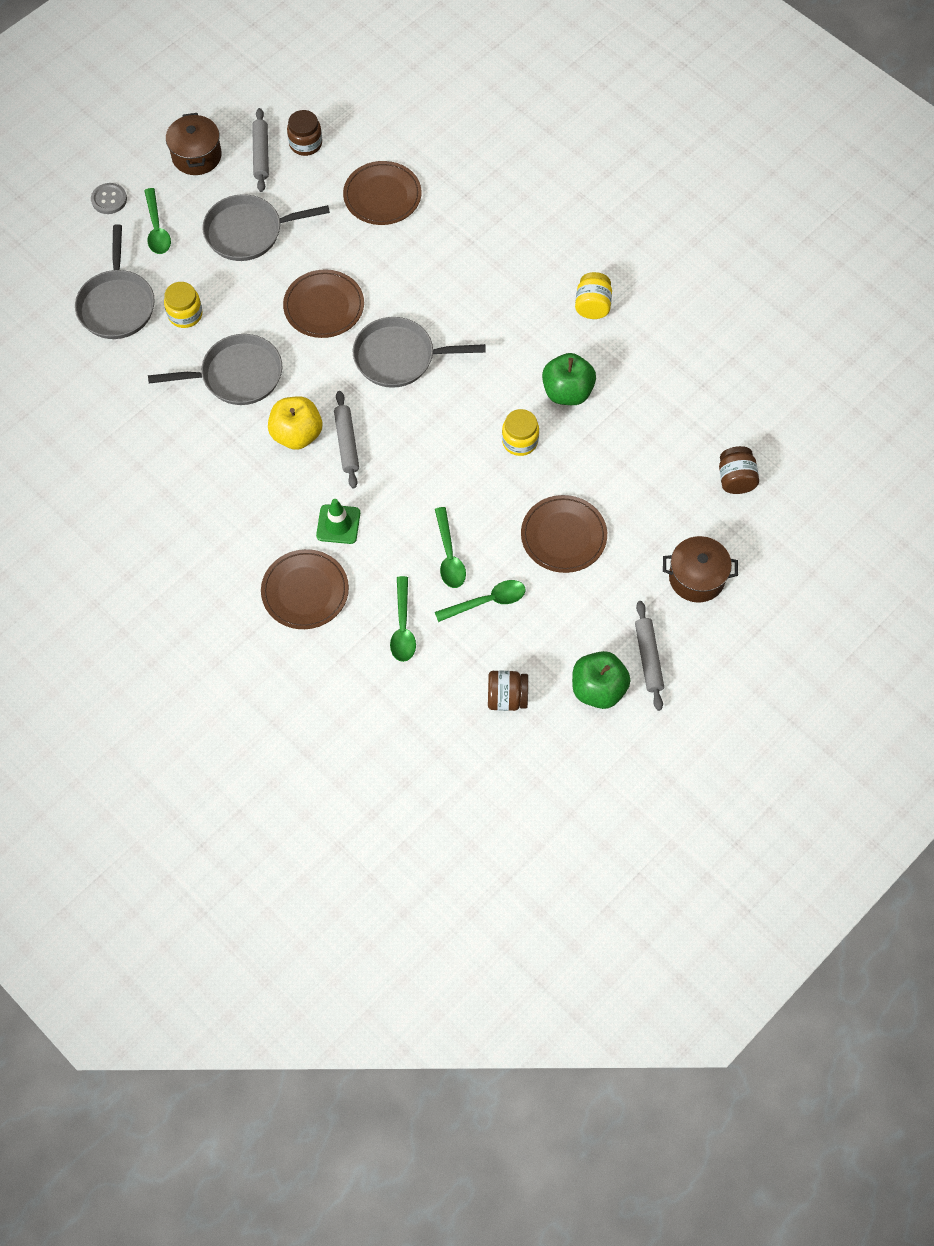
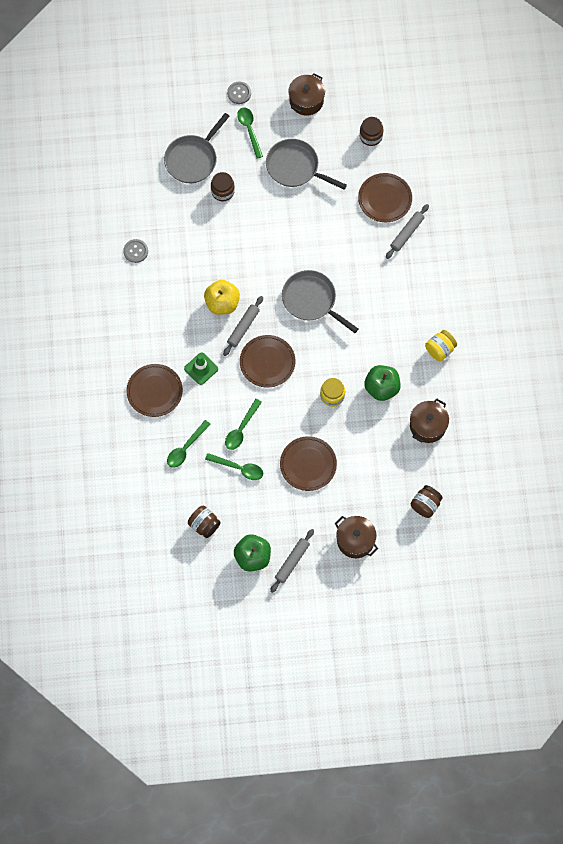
camera: 40 degrees right, 5 degrees up
green spoon [144,188,171,254] -> green spoon turned 135 degrees clockwise [237,107,263,159]
grey pan [148,334,282,405] -> none
yellow jar [164,282,203,328] -> brown jar [211,172,235,201]
grey rolling pin [252,108,269,192] -> grey rolling pin moved to [386,204,429,259]
brown plate [283,269,364,338] -> brown plate moved to [240,335,295,387]
none -> grey button [123,239,148,263]
none -> brown pot [410,399,449,443]

